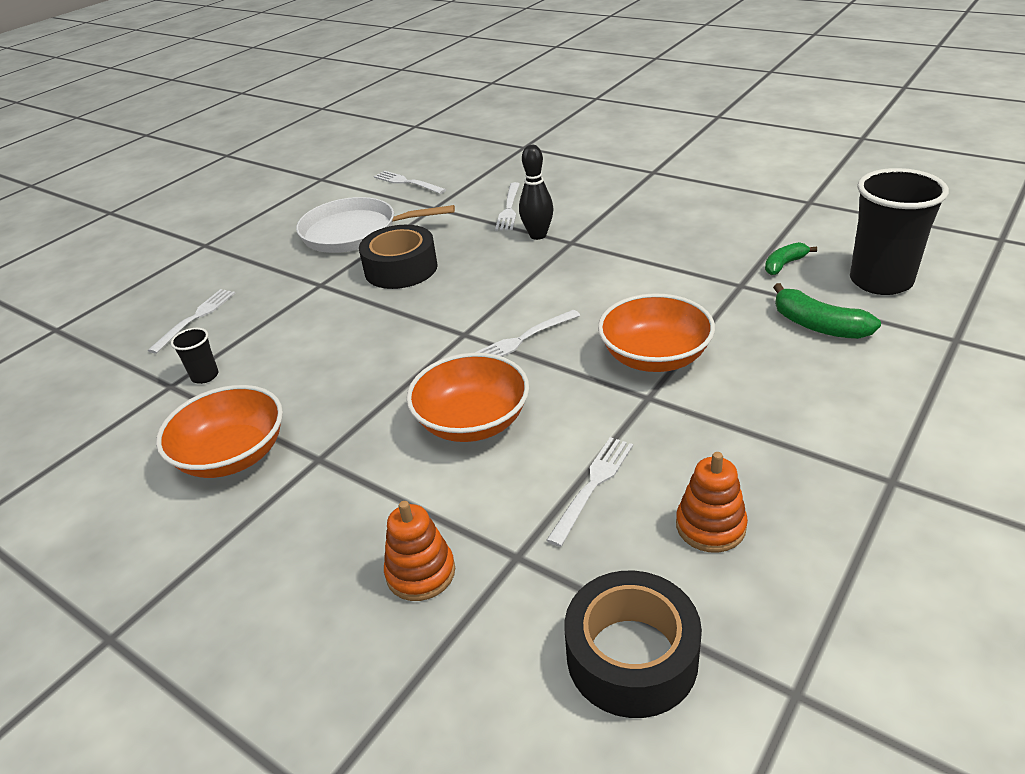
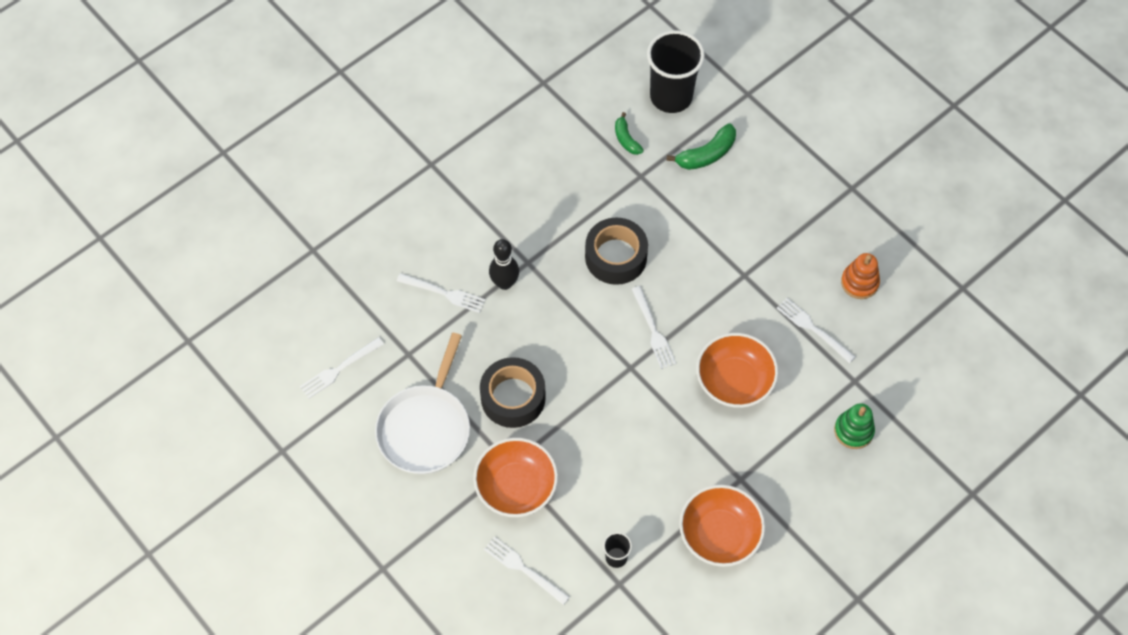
camera: 80 degrees left, 25 degrees up
orange stacking toy [384,501,455,601] -> green stacking toy [834,403,875,449]
black tape [565,571,702,718] -> black tape moved to [585,218,648,285]
orange bowl [598,293,715,372] -> orange bowl moved to [473,438,558,517]

